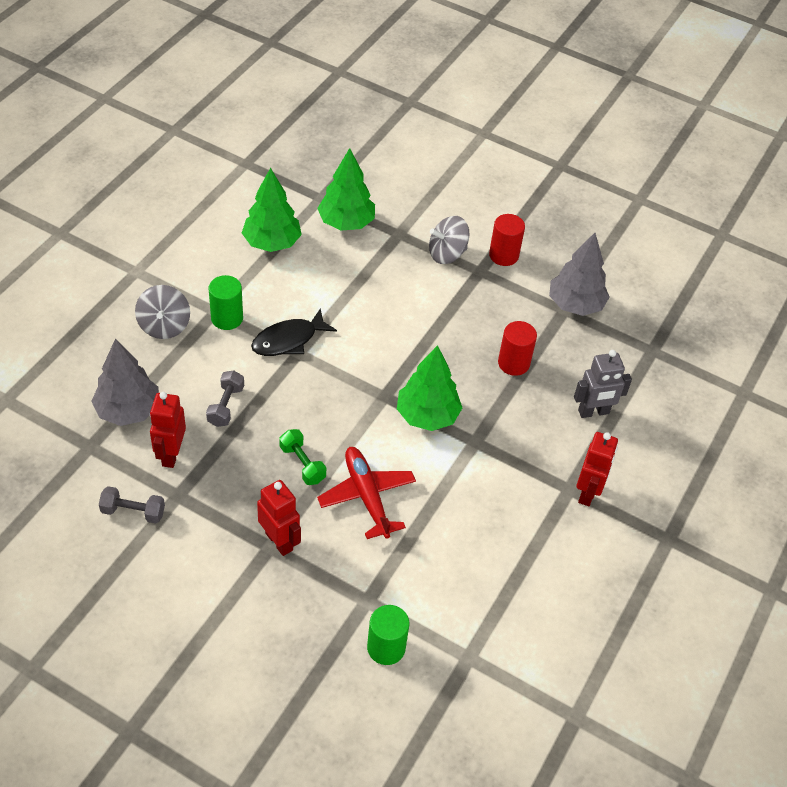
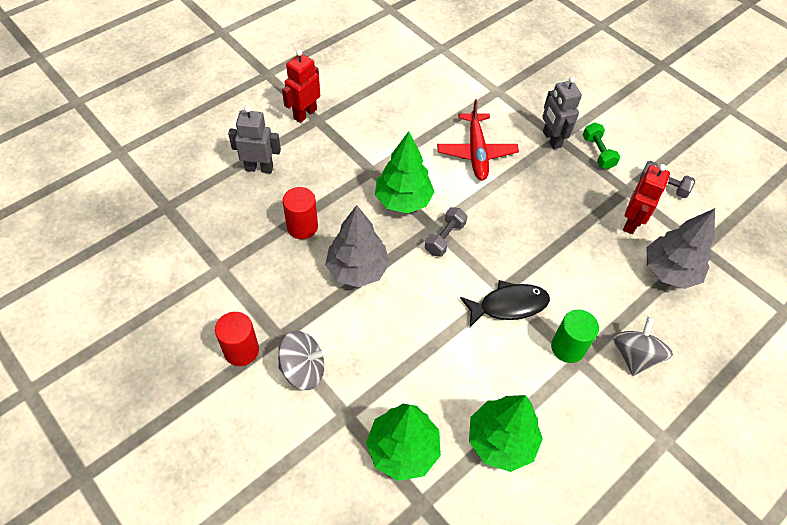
camera: 160 degrees left, 5 degrees up
grey dumbbell [206,371,244,427] -> grey dumbbell moved to [425,207,467,257]
red robot [257,480,301,556] -> grey robot [542,77,582,149]
green dumbbell [279,429,326,485] -> green dumbbell moved to [583,122,620,169]
green cylinder [367,605,410,665] -> none
grey tree [549,233,610,316] -> grey tree moved to [325,205,390,287]

